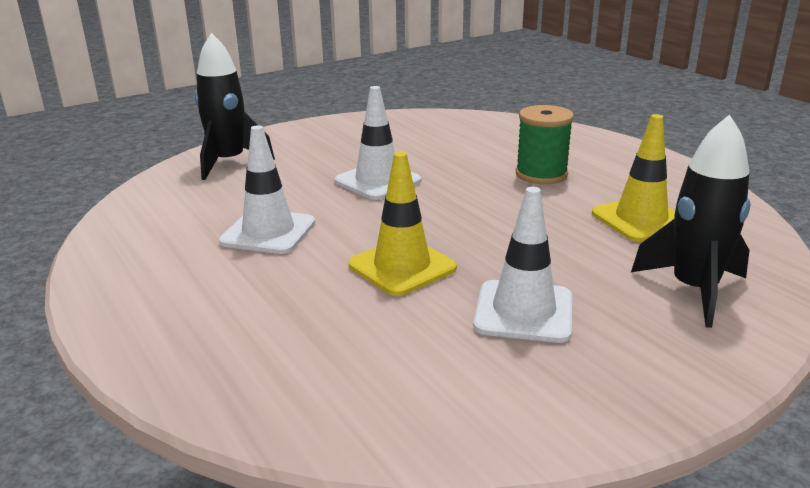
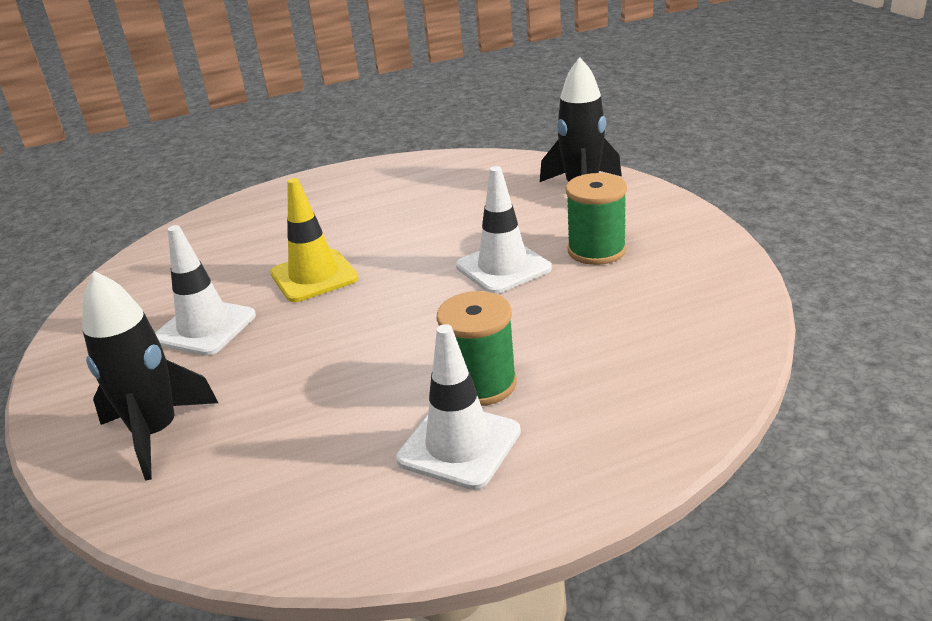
camera: 105 degrees right, 5 degrees up
white traffic cone [219,125,315,254] -> white traffic cone moved to [396,324,521,490]
yellow traffic cone [592,114,675,242] -> none
none -> green spool [566,173,627,265]

